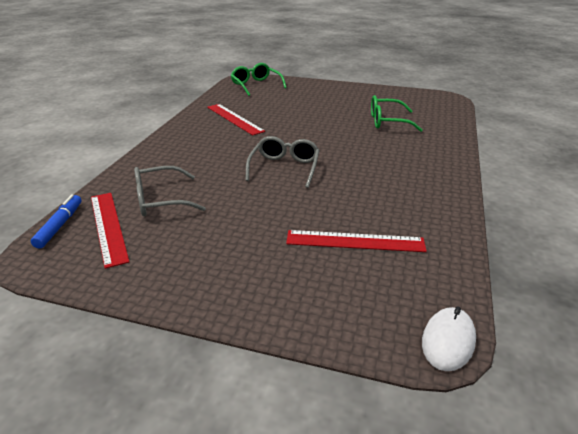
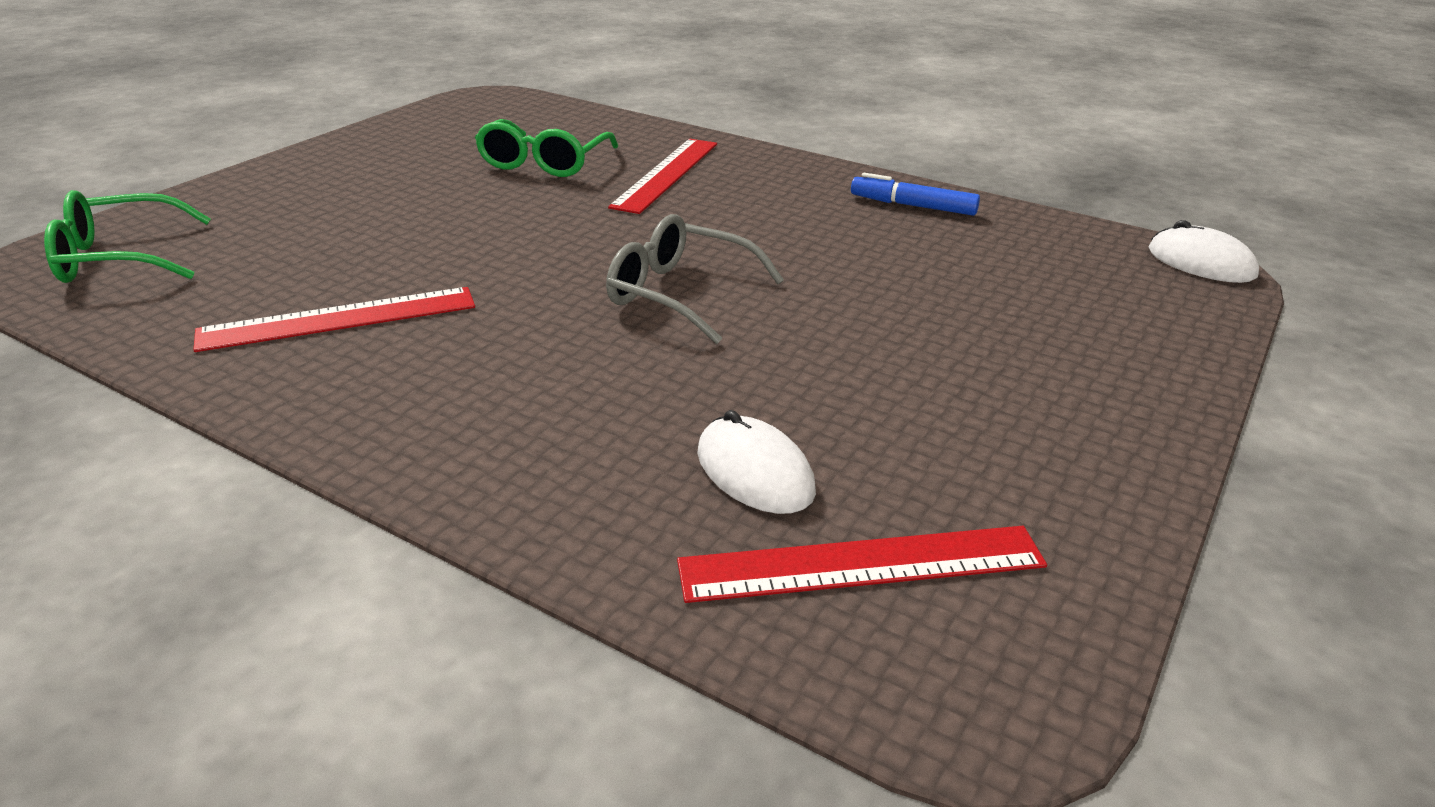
camera: 75 degrees left, 0 degrees up
blue marker [31,194,81,249] -> blue marker moved to [851,173,980,216]
grey glasses [134,166,206,216] -> white mouse [697,410,816,514]
red ruler [286,230,427,252] -> red ruler moved to [608,139,717,214]

